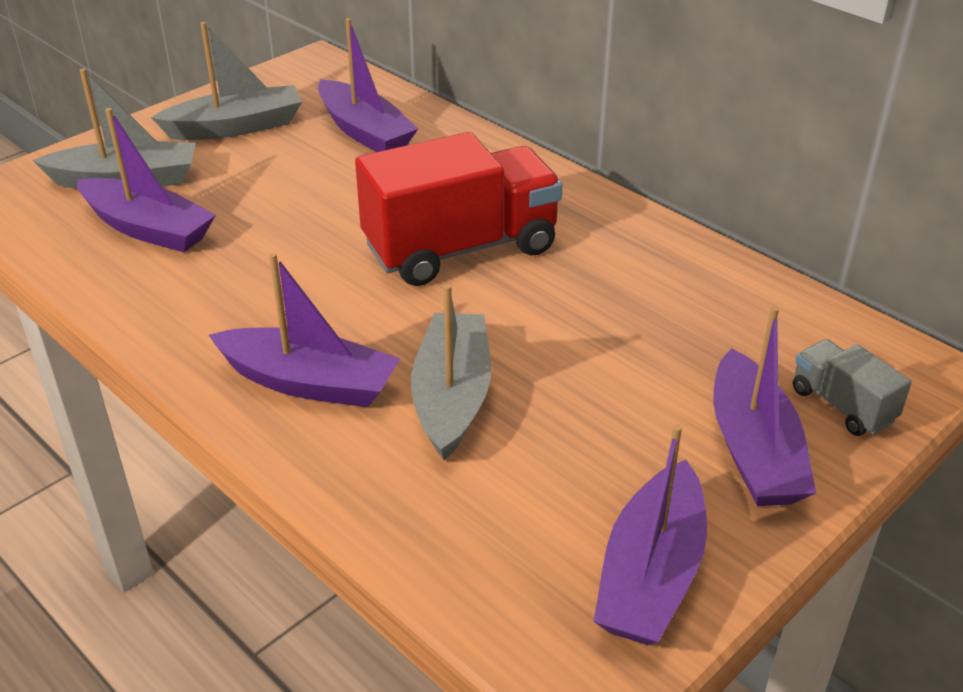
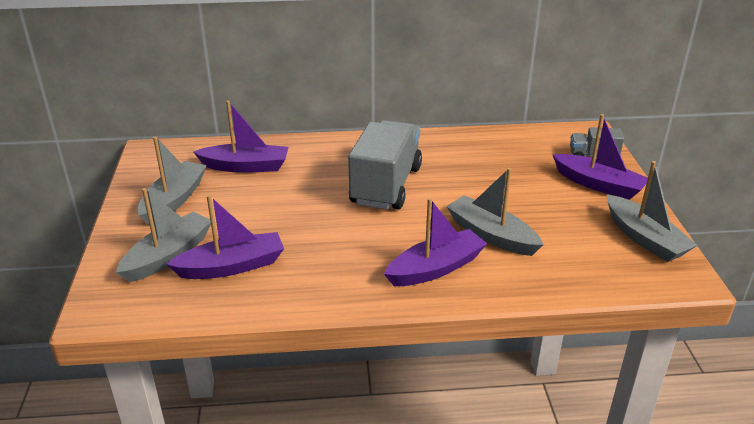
camera: 50 degrees left, 5 degrees down
red truck [355,132,563,286] -> grey truck [348,120,422,210]
purple boat [594,424,707,645] -> grey boat [607,161,698,262]

